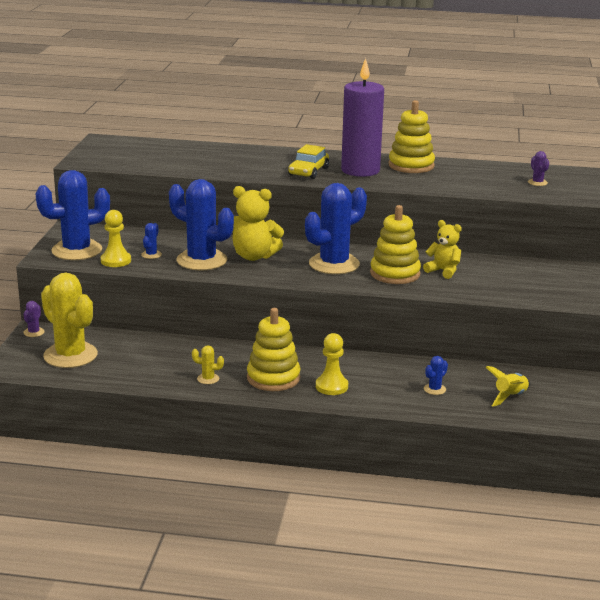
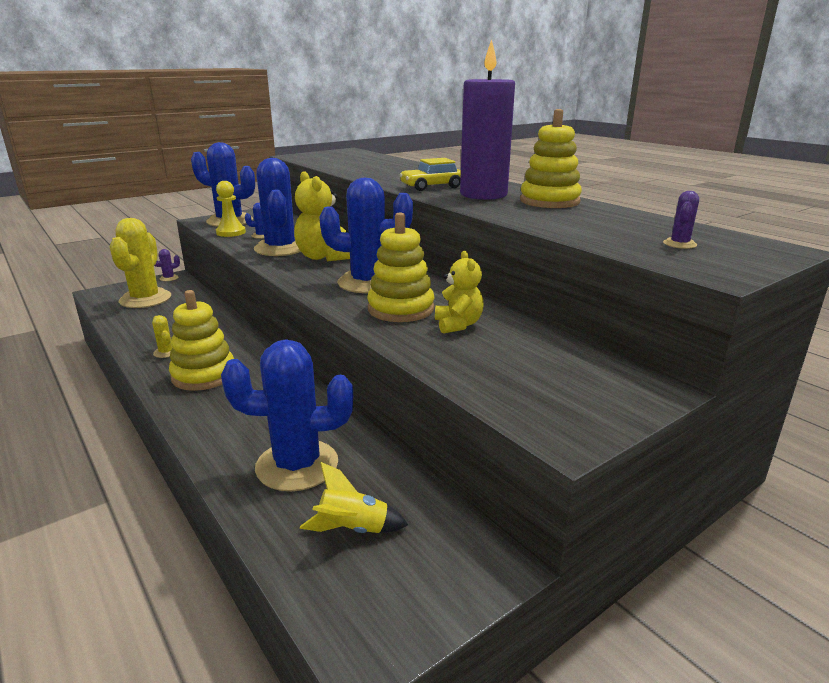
camera: 45 degrees right, 0 degrees up
yellow pawn [316,333,348,395] -> none
blue cactus [424,356,448,395] -> blue cactus [221,339,353,491], size x2.48

